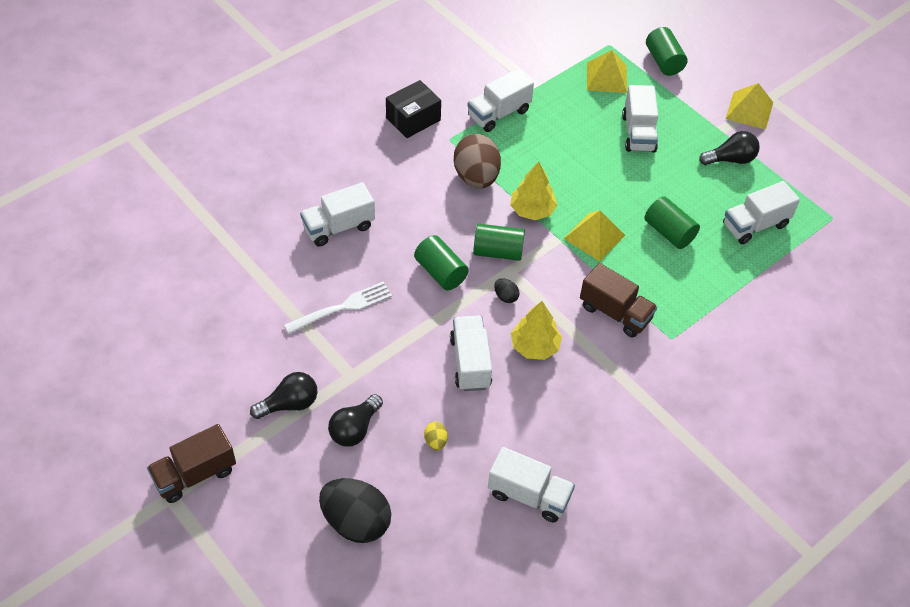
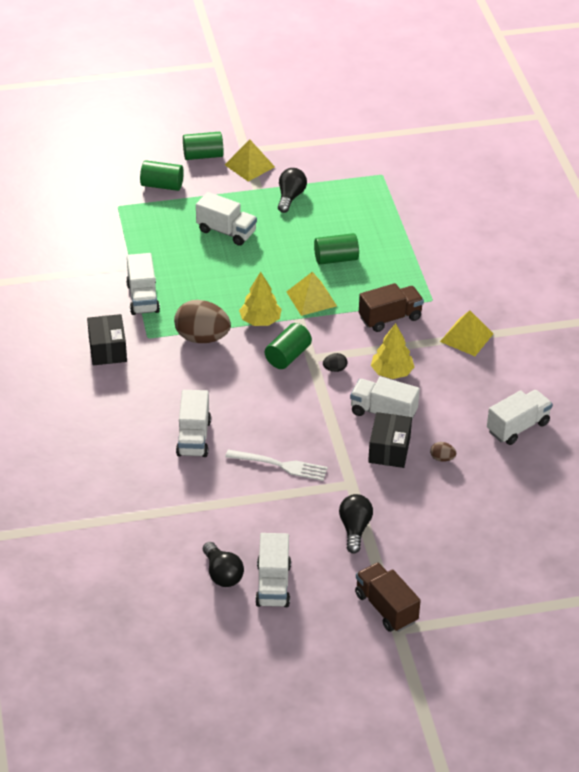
camera: 60 degrees left, 10 degrees down
brown truck [147,424,236,503] -> brown truck turned 150 degrees clockwise [355,562,421,632]
white fork [284,281,392,334] -> white fork turned 105 degrees clockwise [225,450,328,481]
black egg [319,478,391,543] -> none
black light bulb [328,394,383,447] -> black light bulb moved to [203,542,244,587]
green cylinder [414,235,469,290] -> green cylinder moved to [183,132,224,160]
yellow egg [424,422,448,451] -> brown egg [430,442,456,462]
yellow pyramid [587,50,627,93] -> yellow pyramid moved to [440,310,494,356]
white truck [723,181,800,244] -> white truck moved to [255,533,291,607]
none -> black box [368,412,412,468]

